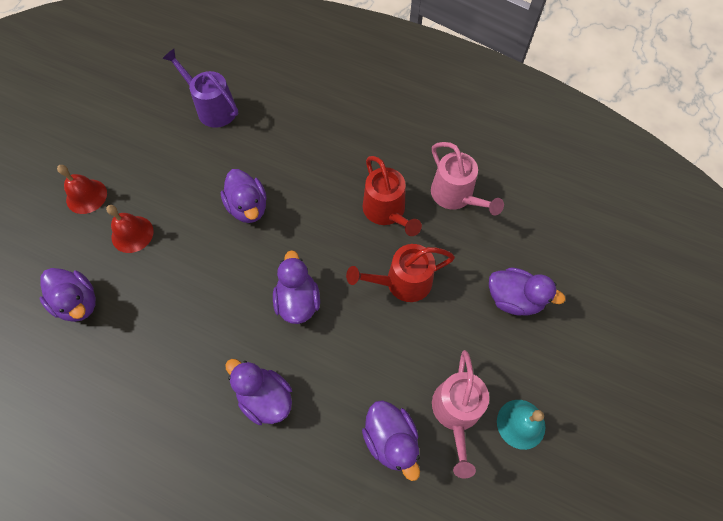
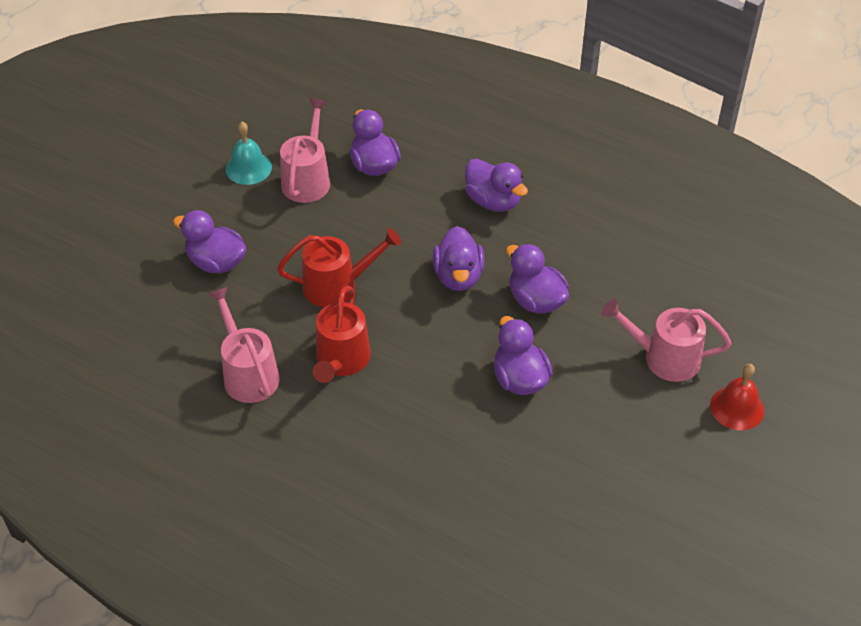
camera: 175 degrees left, 15 degrees down
purple duck [40,268,96,322] -> purple duck moved to [506,244,569,313]
red bell [106,205,154,253] -> pink watering can [602,299,731,382]
purple watering can [162,49,238,128] -> none
red watering can [363,156,422,236] -> red watering can turned 150 degrees counterclockwise [313,286,371,383]

